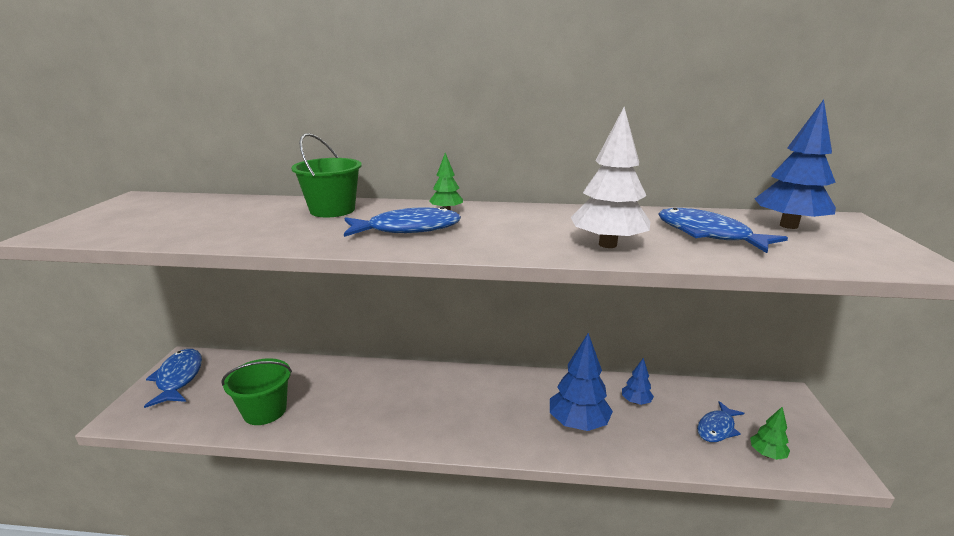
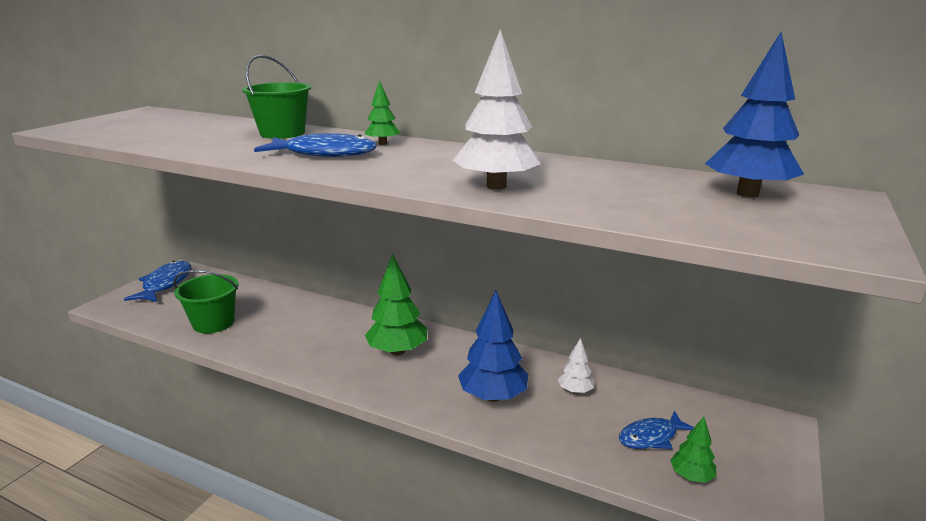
camera: 20 degrees right, 0 degrees up
blue tree [622,358,654,405] -> white tree [558,338,594,394]
blue fish [659,208,788,253] -> none
none -> green tree [365,254,427,356]

